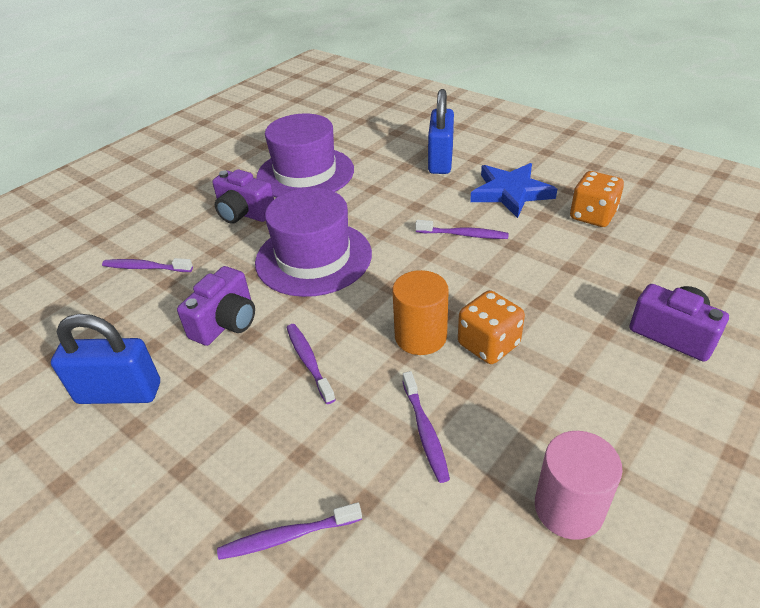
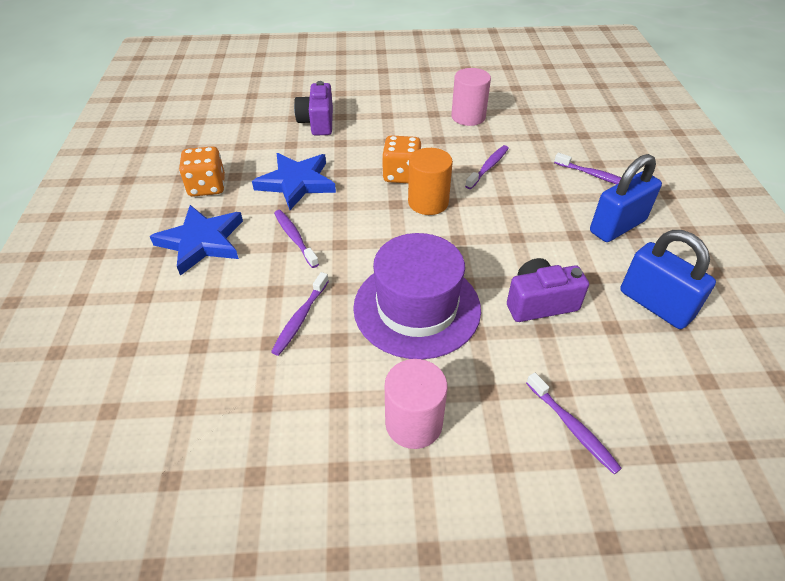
camera: 135 degrees left, 5 degrees up
purple camera [212,169,274,224] -> pink cylinder [385,359,447,449]
purple hat [256,113,354,198] -> none
purple toothbrush [287,324,336,404] -> purple toothbrush moved to [271,272,329,356]
blue padlock [428,89,454,174] -> blue padlock moved to [590,154,662,242]
none -> blue star [252,153,336,210]

